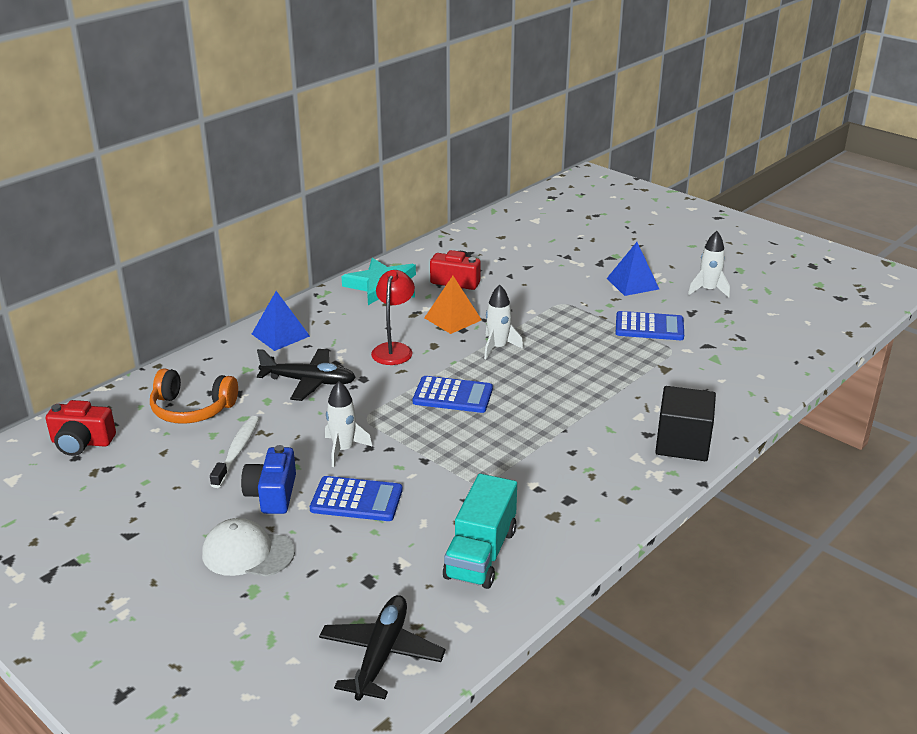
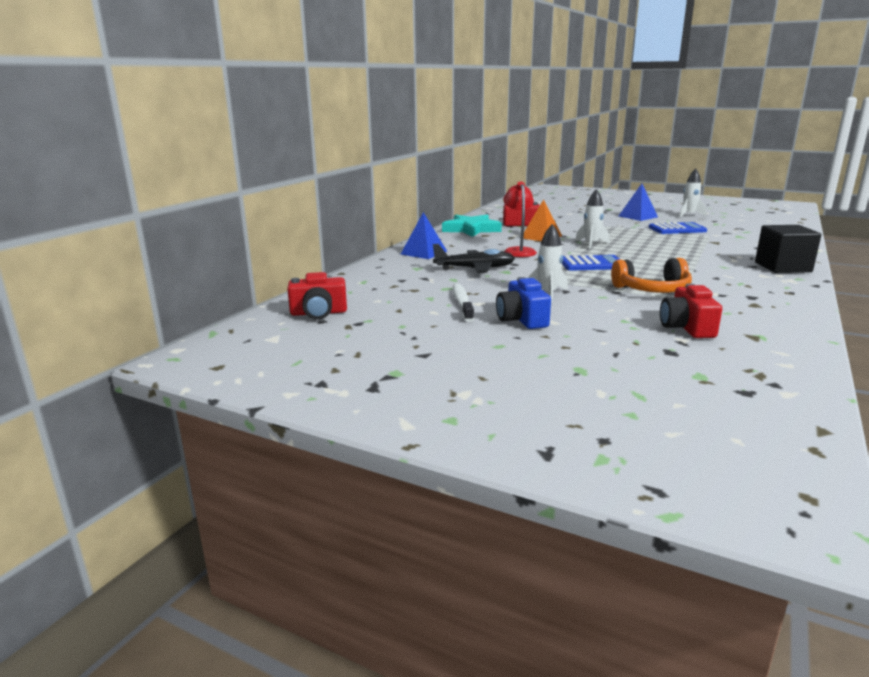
camera: 15 degrees left, 10 degrees down
orange headphones [150,368,238,424] -> orange headphones moved to [611,258,692,293]
white cap [202,518,295,577] -> none
blue calculator [310,476,403,521] -> none
black plane [319,595,445,701] -> none
turquoise truck [443,473,517,589] -> none
none -> red camera [660,283,722,338]

